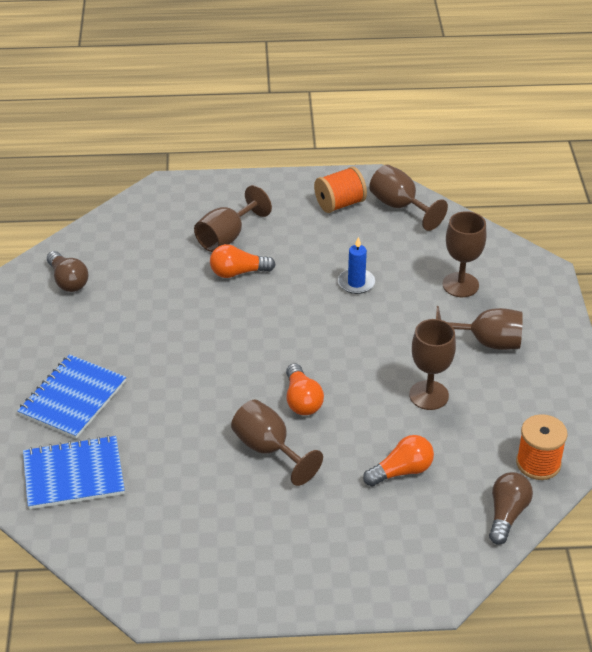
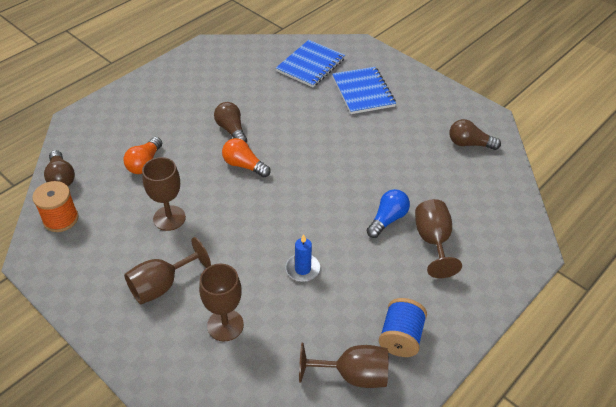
camera: 135 degrees right, 5 degrees up
orange light bulb [210,244,276,278] -> blue light bulb [367,189,410,238]
brown goblet [231,400,323,486] -> brown light bulb [214,102,247,143]
orange spool [314,166,367,213] -> blue spool [379,298,427,357]

